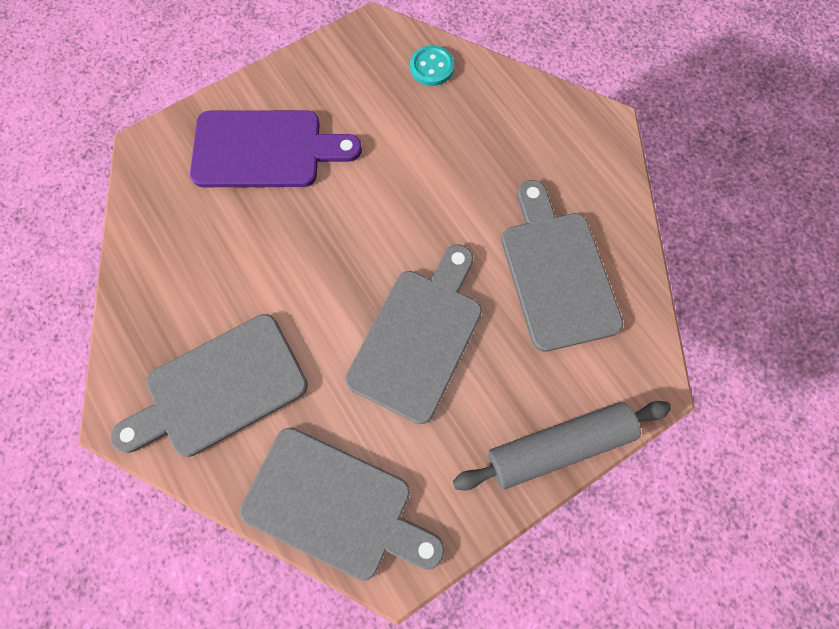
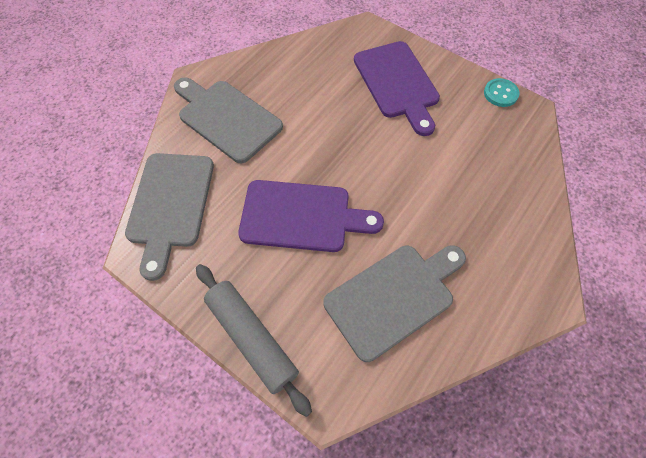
camera: 70 degrees right, 10 degrees down
grey cutting board [345,244,482,424] -> purple cutting board [238,180,384,252]
turquoise button [410,45,454,86] -> turquoise button moved to [484,78,519,107]

